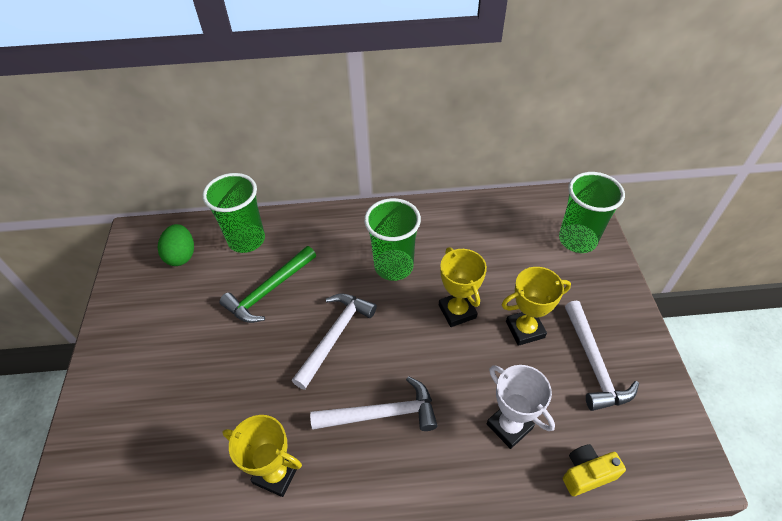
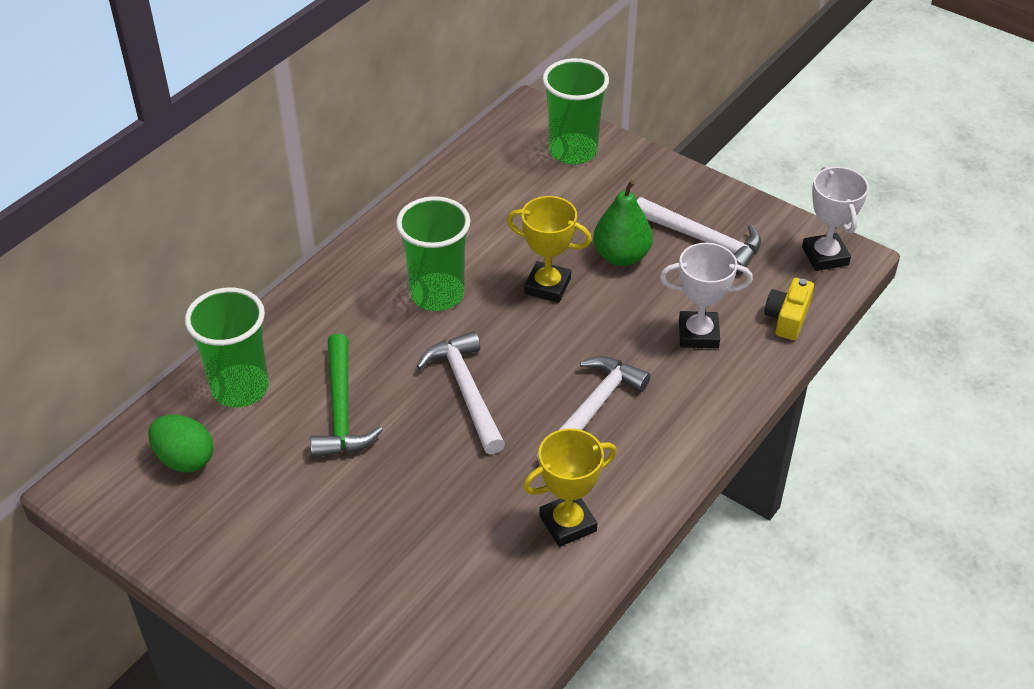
camera: 50 degrees left, 5 degrees down
yellow trophy [502,267,571,346] -> green pear [593,180,653,266]
none -> white trophy [802,166,869,271]

